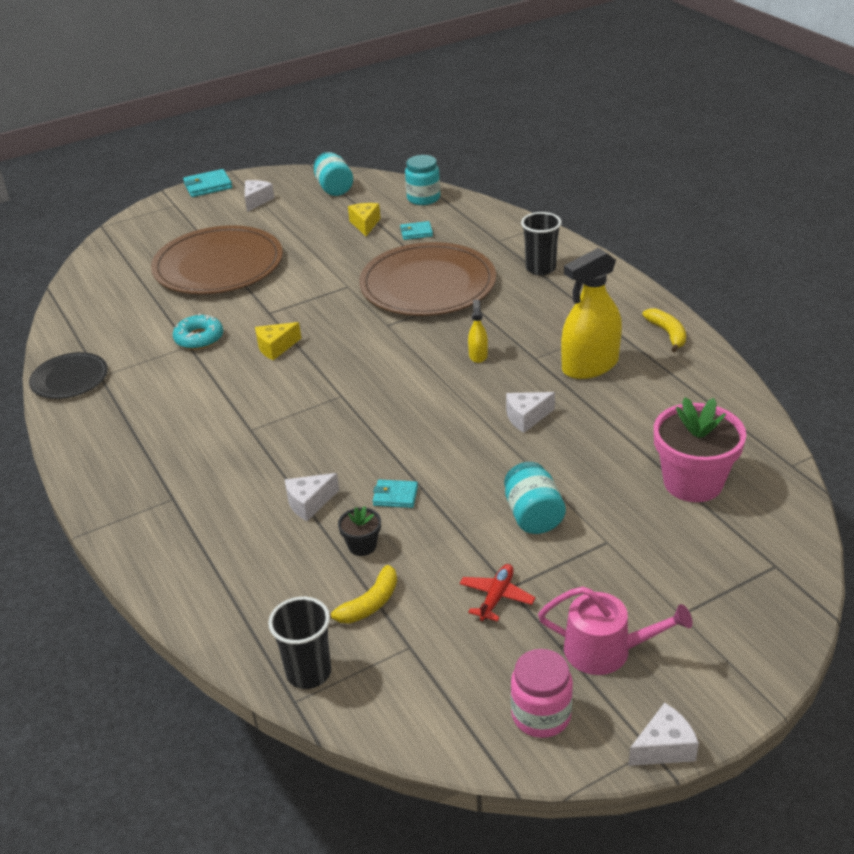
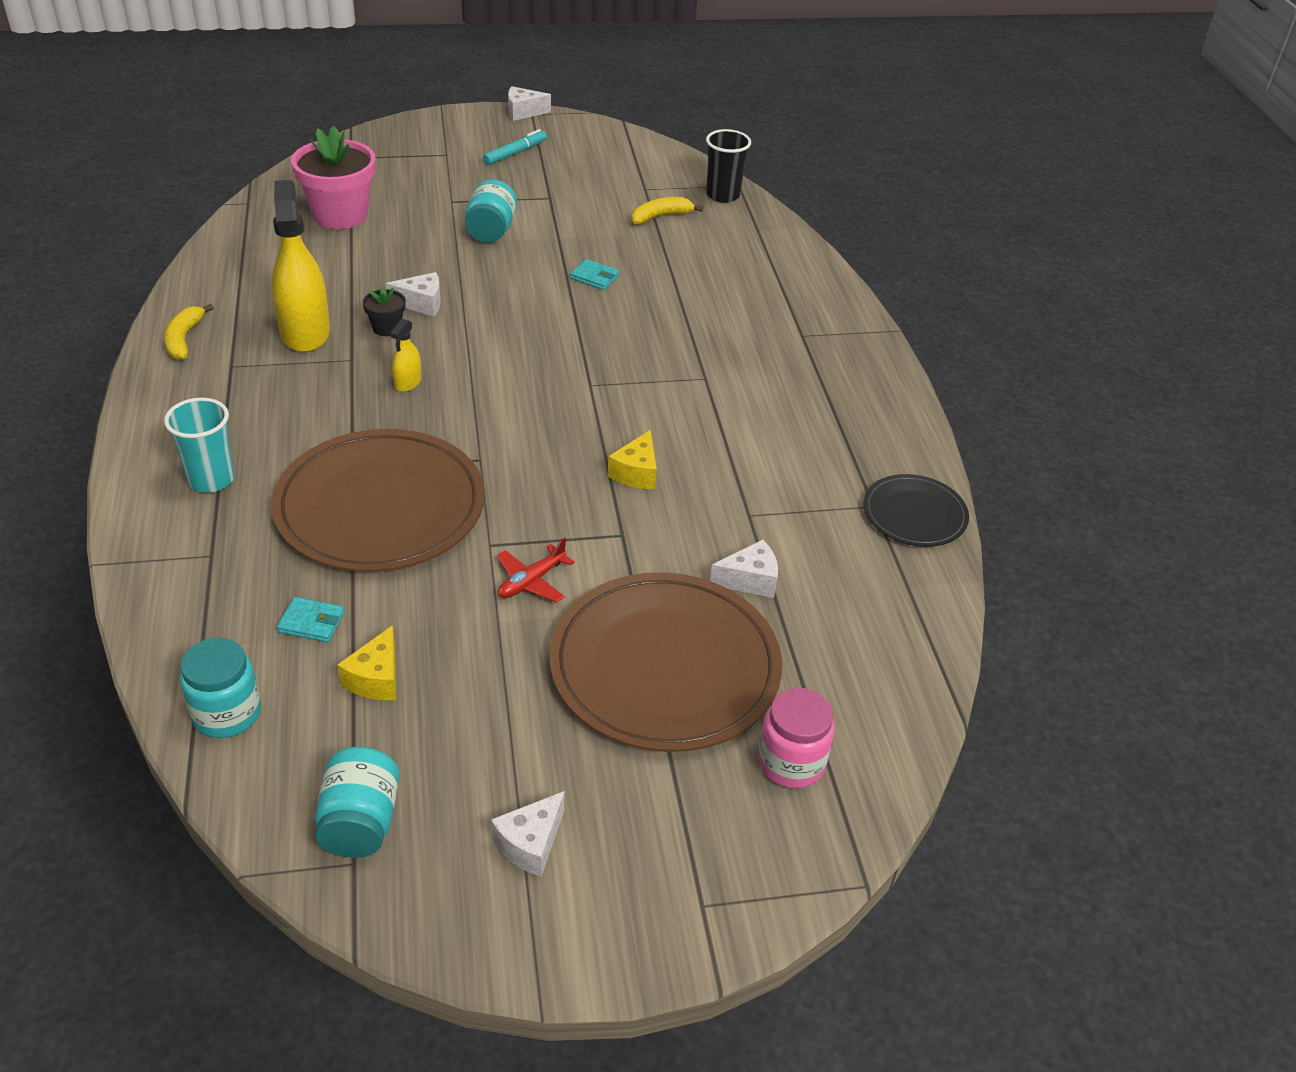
camera: 165 degrees left, 5 degrees up
turquoise donut [173,313,223,350] -> none
turquoise wallet [183,169,232,197] -> none
yellow cheese [255,322,301,360] -> yellow cheese turned 120 degrees clockwise [608,430,657,489]
white cheese [285,473,339,521] -> white cheese moved to [710,540,778,598]
black flower pot [338,506,381,556] -> black flower pot moved to [363,285,406,336]
red plane [459,564,536,622] -> red plane moved to [497,538,575,603]
pink jar [511,649,573,738] -> pink jar moved to [758,688,834,788]
black cup [521,212,562,275] -> turquoise cup [164,398,235,493]
pink watering can [538,586,693,675] -> turquoise marker [483,129,547,165]
yellow spray bottle [561,248,622,379] -> yellow spray bottle turned 90 degrees counterclockwise [272,180,330,352]

